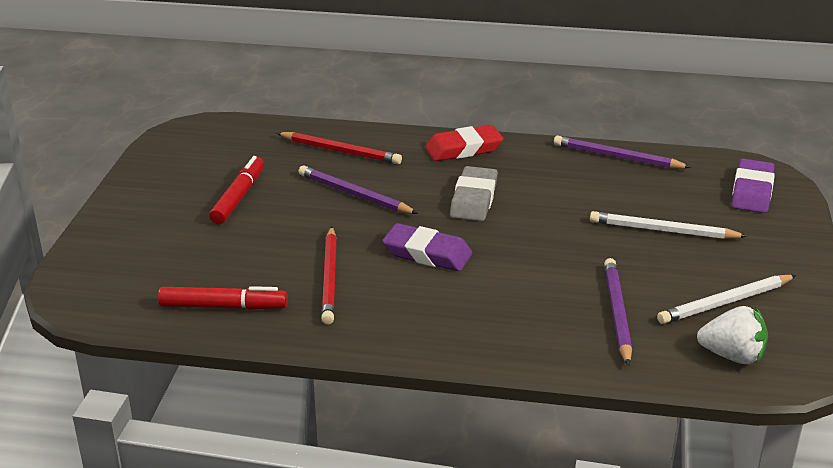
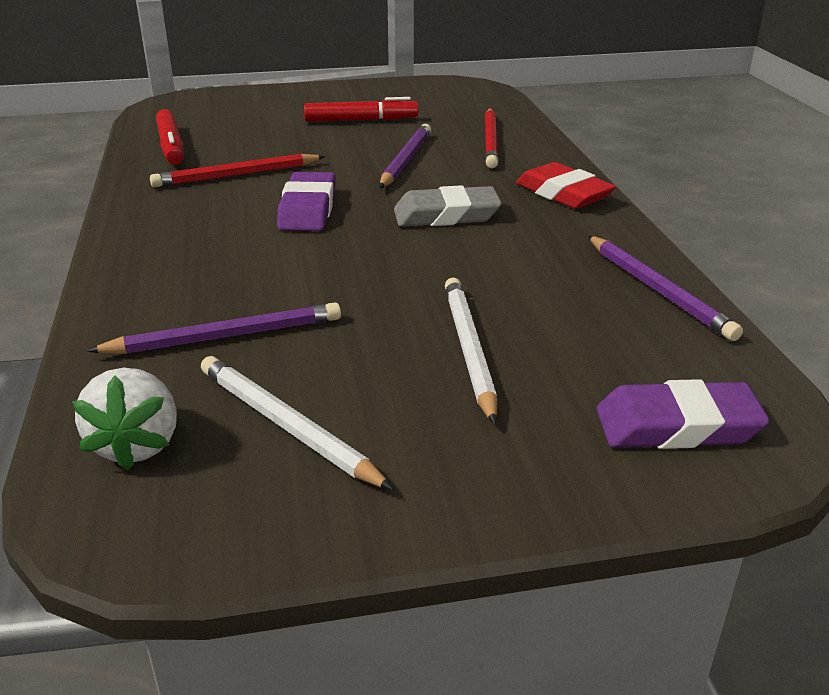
camera: 70 degrees right, 0 degrees up
purple pencil [554,135,691,168] -> purple pencil turned 150 degrees clockwise [588,236,743,341]

